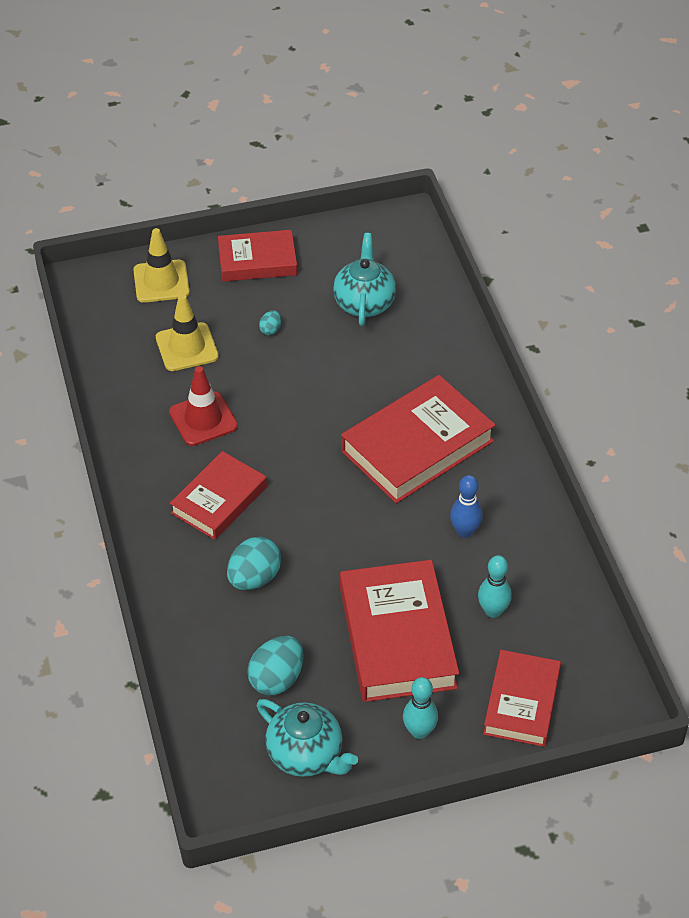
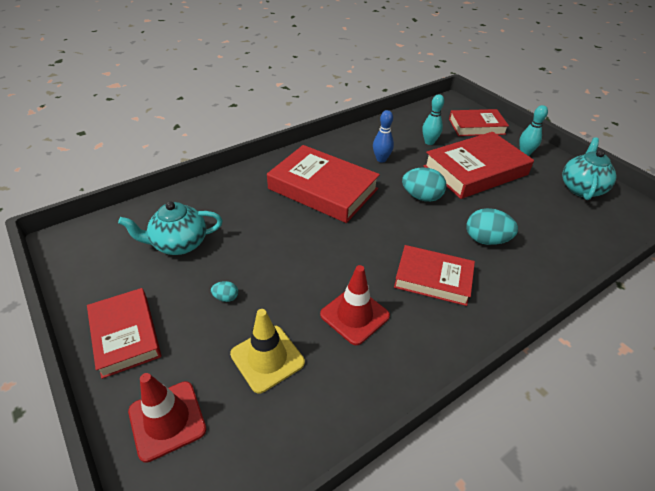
camera: 110 degrees left, 5 degrees down
yellow traffic cone [133,228,190,303] -> red traffic cone [128,373,206,463]
turquoise egg [247,636,304,695] -> turquoise egg moved to [402,167,447,202]

